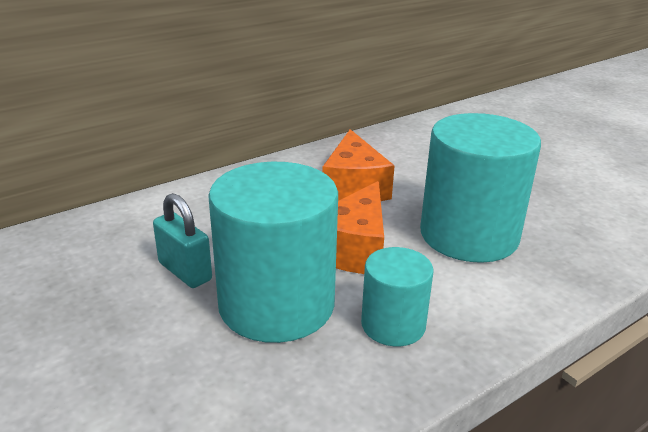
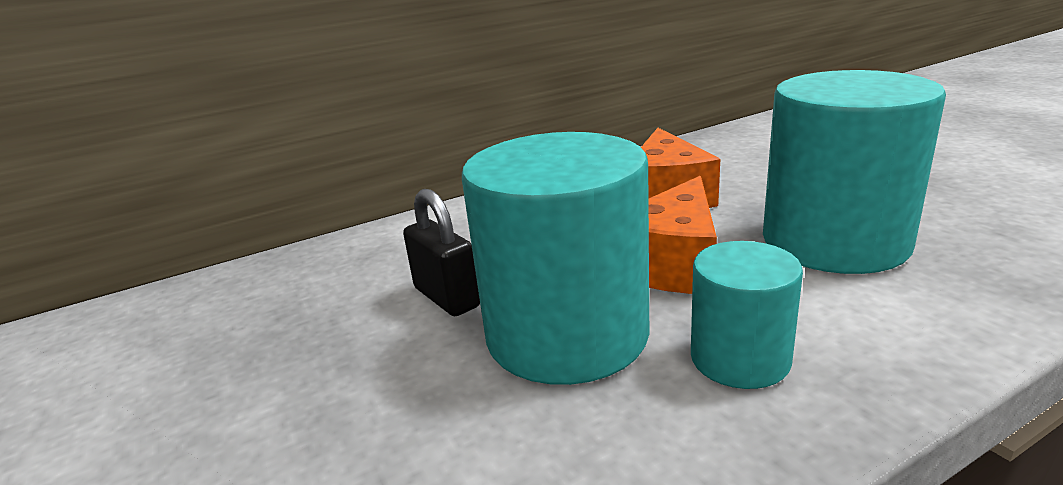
camera: 10 degrees right, 5 degrees down
turquoise padlock [153,193,212,288] -> black padlock [403,189,480,316]

